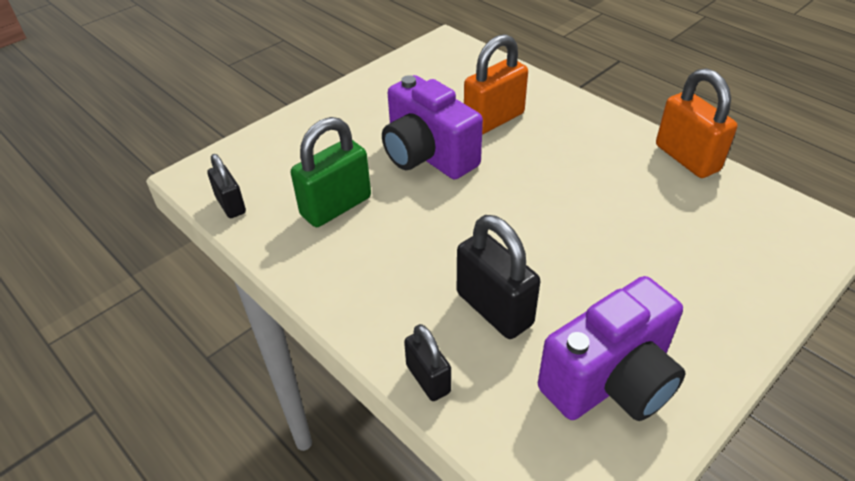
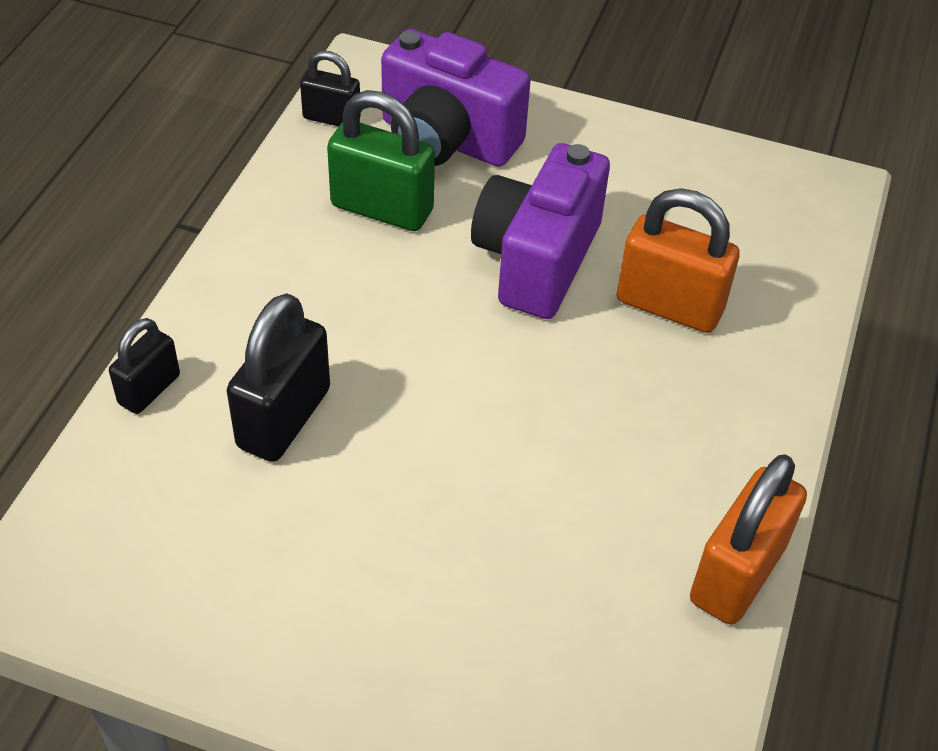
camera: 60 degrees right, 5 degrees up
black padlock [207,154,246,218] -> black padlock turned 75 degrees clockwise [300,51,361,126]
purple camera [538,276,685,421] -> purple camera moved to [381,29,531,167]

